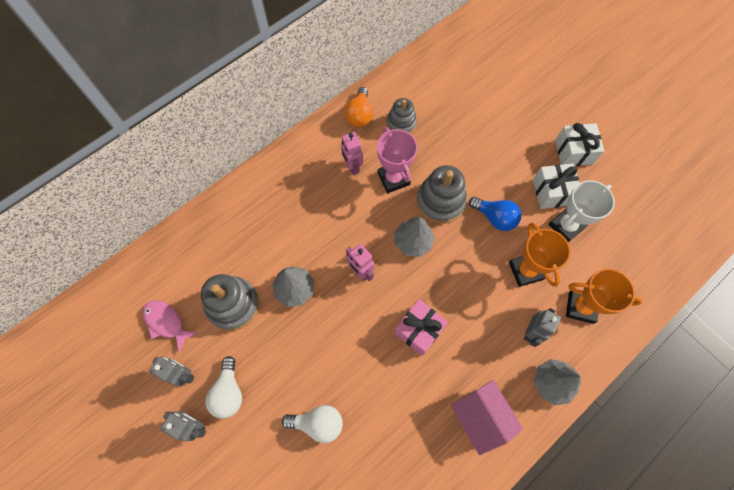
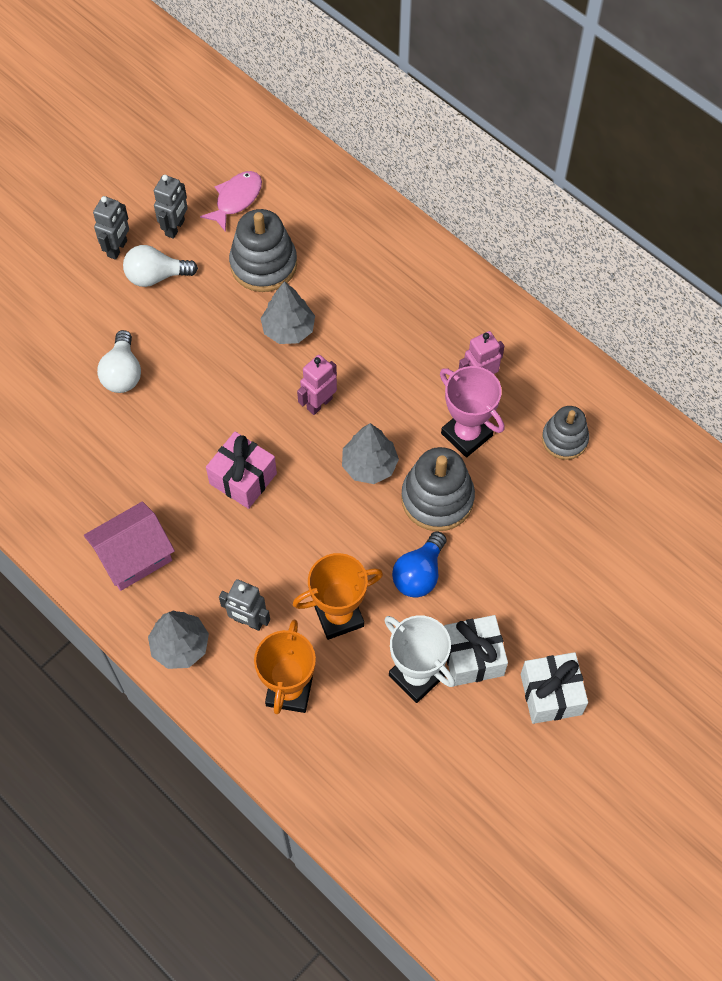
camera: 85 degrees right, 5 degrees down
orange light bulb [345,87,373,127] -> none
pink trophy [377,127,417,193] -> pink trophy turned 75 degrees clockwise [440,366,505,458]

